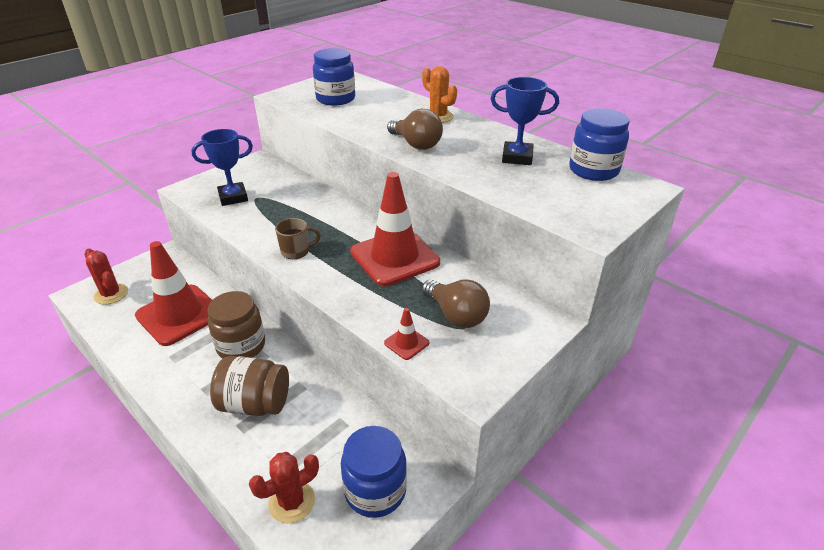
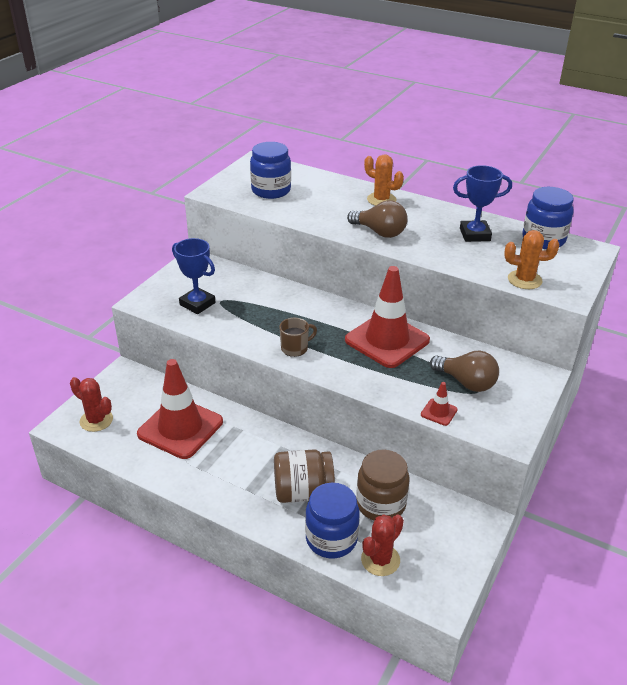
camera: 15 degrees left, 0 degrees up
blue trophy [192,129,253,206] -> blue trophy turned 75 degrees clockwise [172,238,216,314]
brown jar [207,291,265,359] -> brown jar moved to [356,449,409,520]
blue jar [341,426,407,518] -> blue jar moved to [305,483,360,558]
none -> orange cactus [504,230,559,289]

